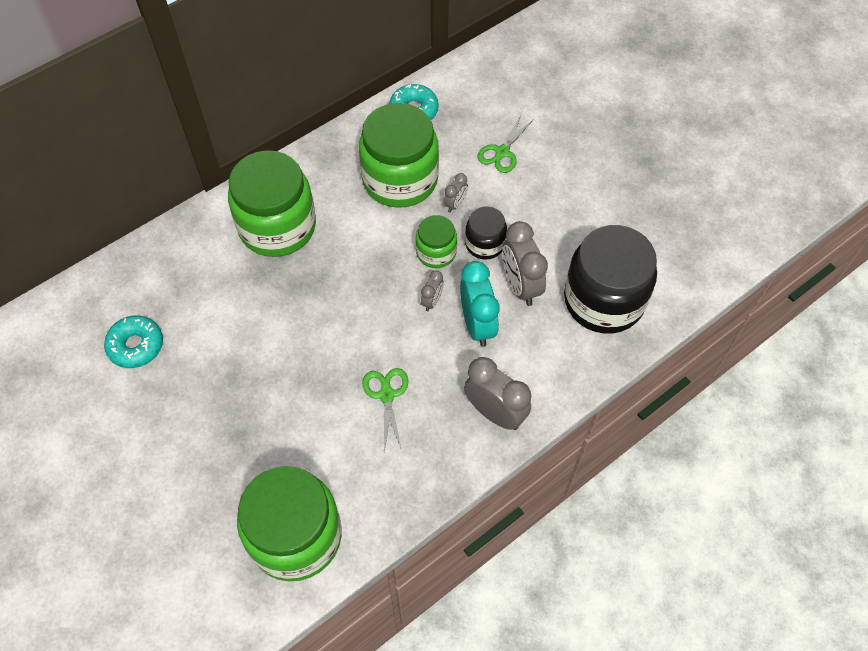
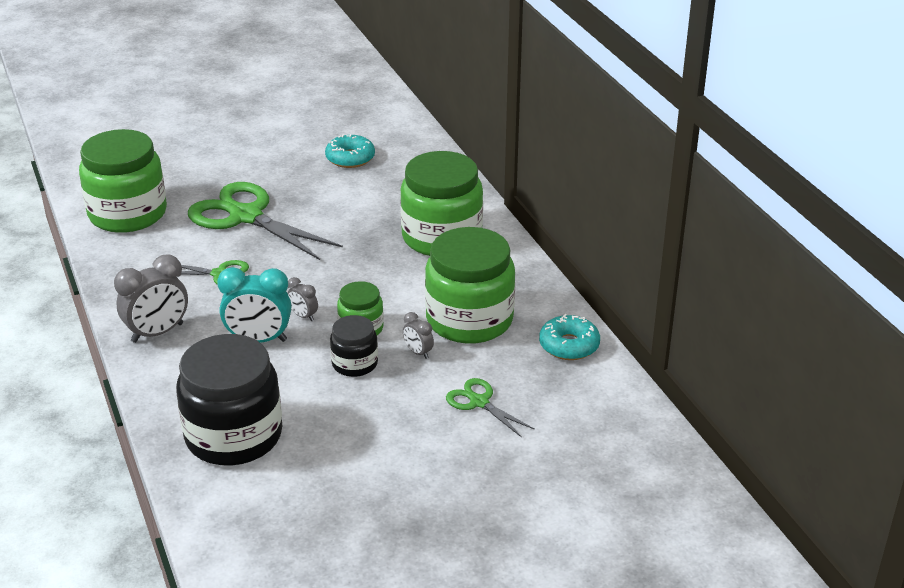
camera: 105 degrees right, 25 degrees down
grey clock [502,221,548,306] -> none
none -> green scissors [188,182,343,260]

